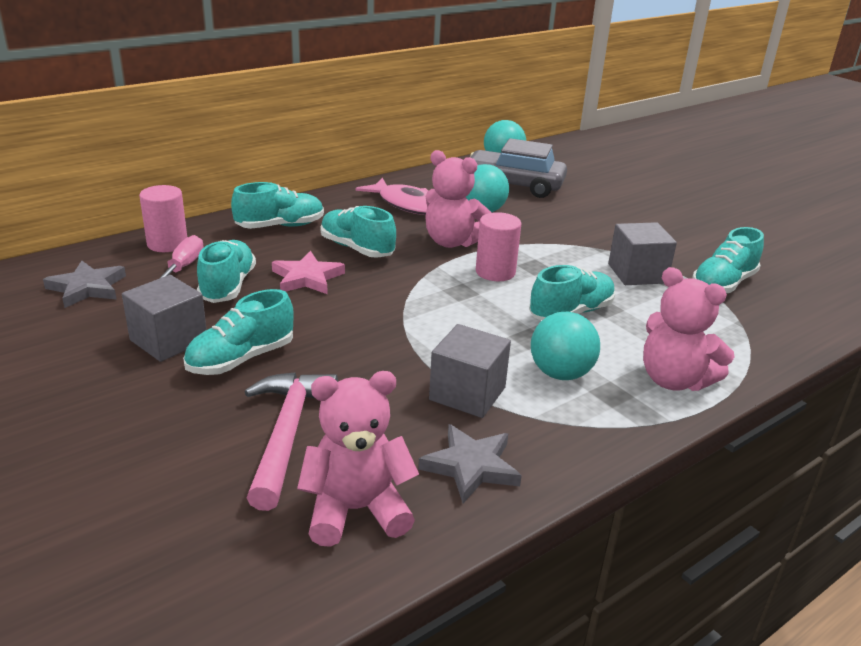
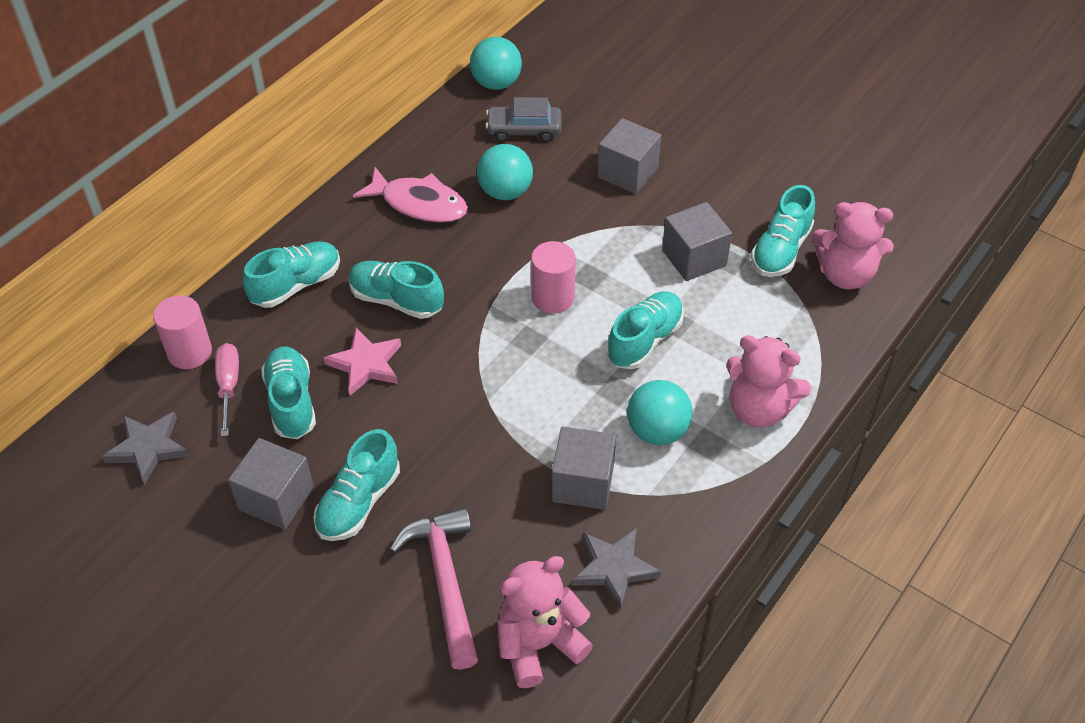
camera: 15 degrees left, 20 degrees up
pink teddy bear [426,150,491,248] -> pink teddy bear moved to [812,202,894,289]
grey car [470,138,567,198] -> grey car [485,97,562,142], size x0.64
none -> grey cube [597,118,661,194]

